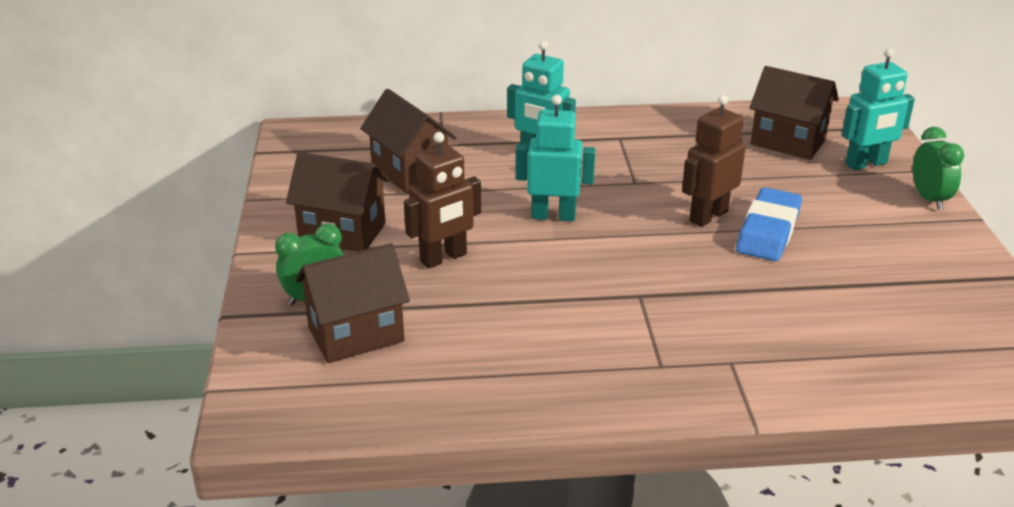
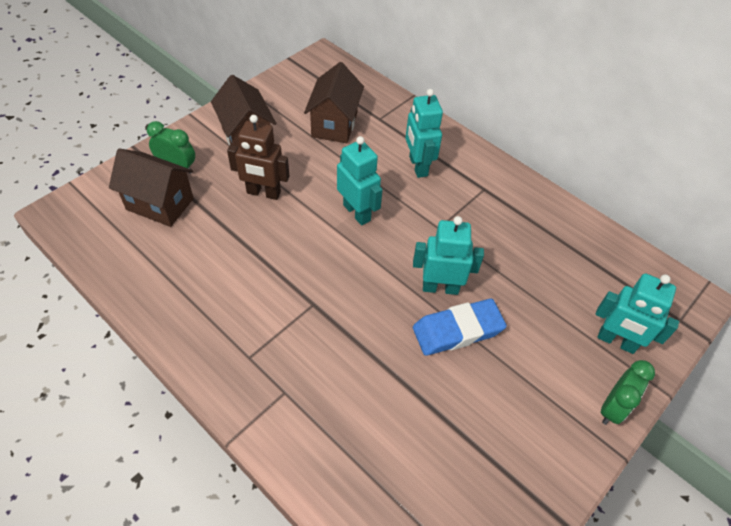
camera: 45 degrees right, 20 degrees up
brown robot [682,95,746,227] -> turquoise robot [413,216,484,295]
brown house [750,66,839,160] -> none

